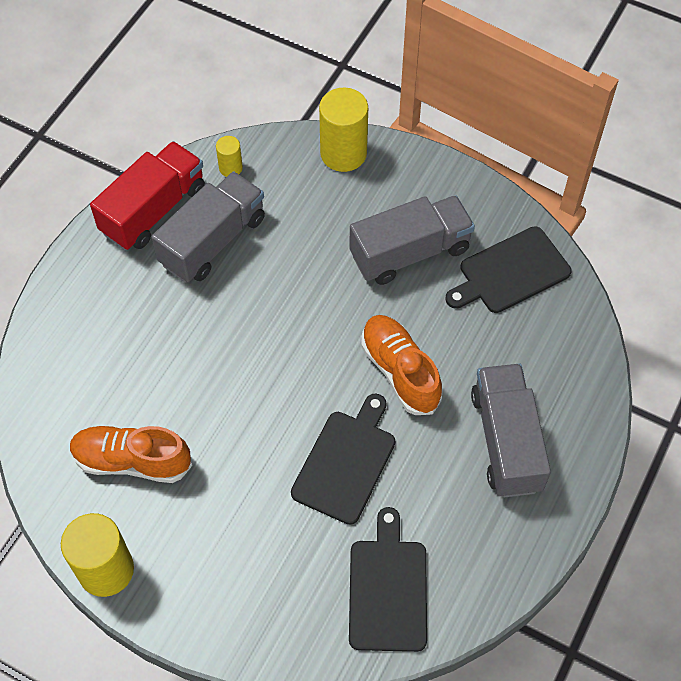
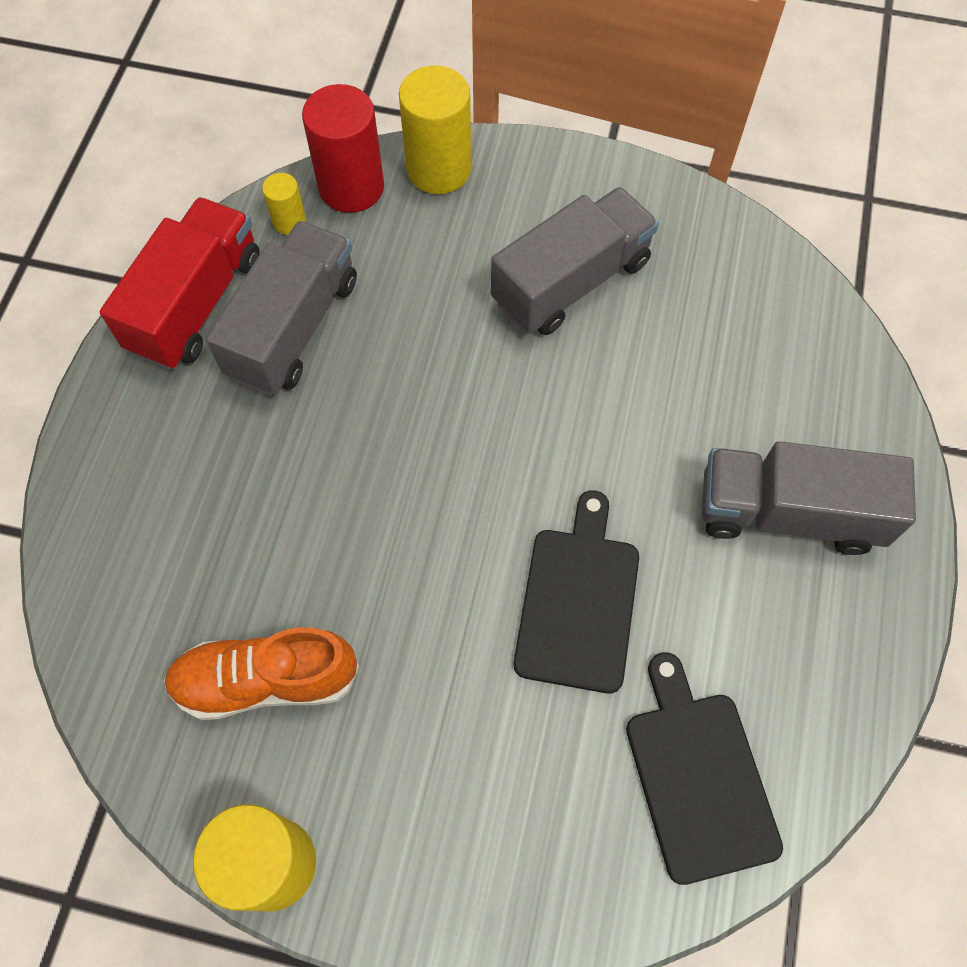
camera: 15 degrees left, 5 degrees up
orange shoe [361,315,442,415] -> none
black cutting board [445,226,571,313] -> none
grey truck [471,364,551,497] -> grey truck turned 60 degrees counterclockwise [702,441,916,555]
none -> red cylinder [302,84,384,213]

